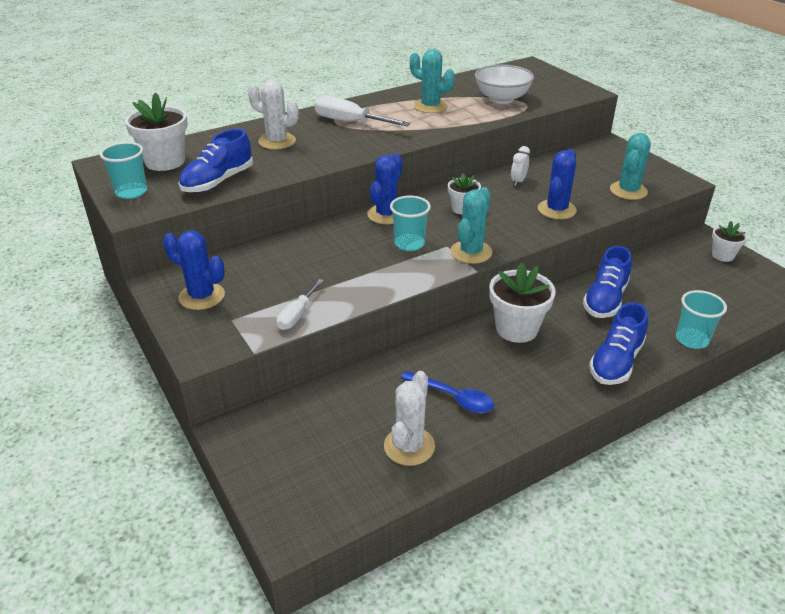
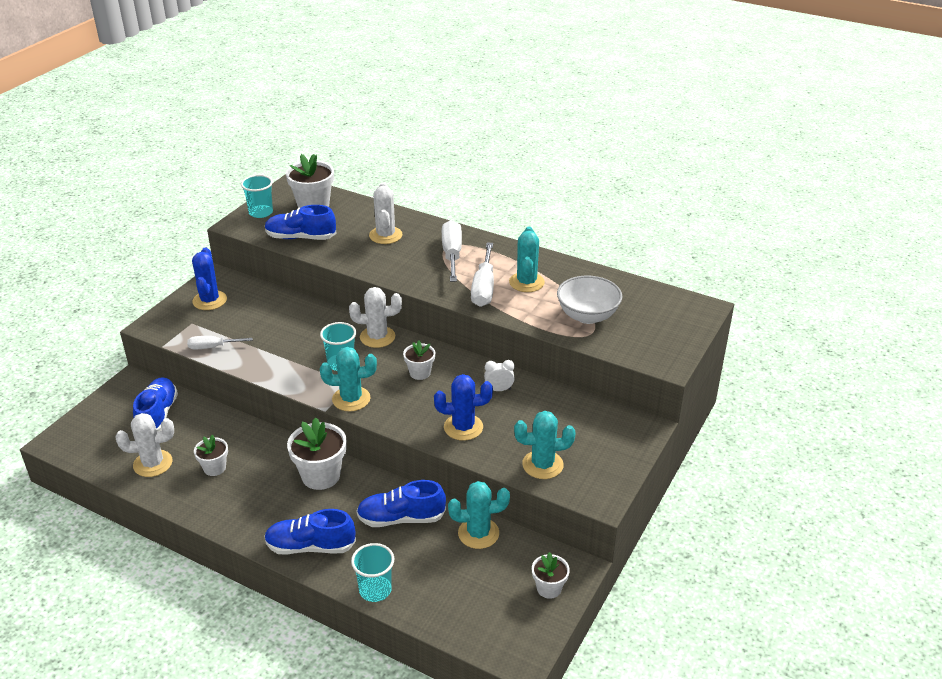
camera: 60 degrees right, 0 degrees up
blue cactus [367,153,402,224] -> white cactus [349,287,402,348]
blue spoon [401,371,494,413] -> white flower pot [194,435,228,476]
none -> blue shoe [133,377,178,431]
none -> turquoise cactus [448,481,510,549]
none -> white screwdriver [471,242,494,307]

